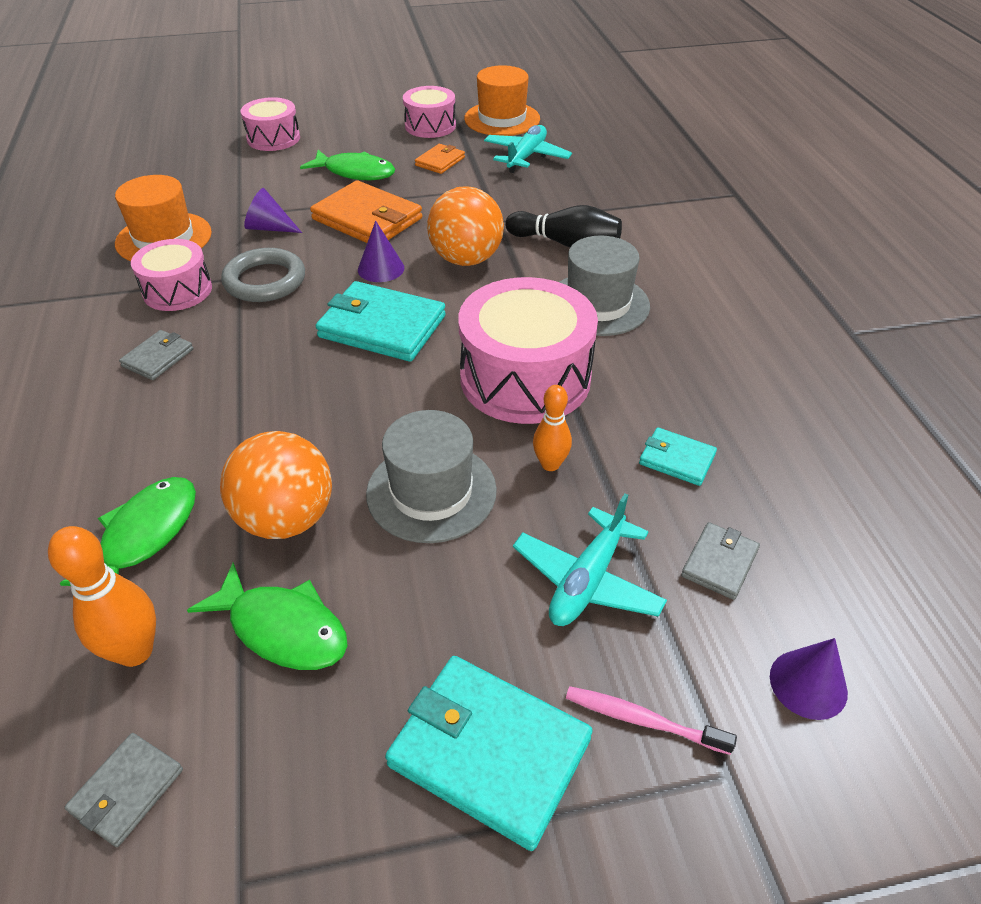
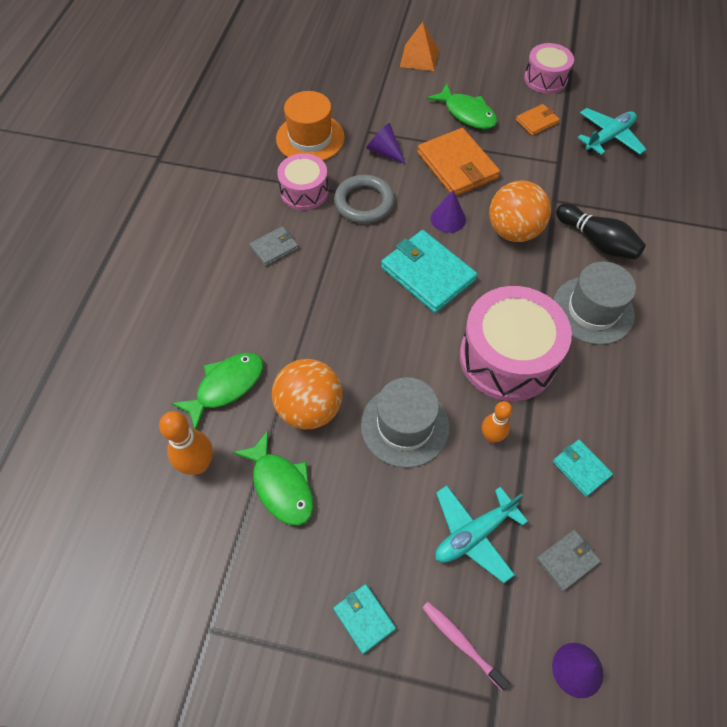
camera: 25 degrees right, 15 degrees up
grey wallet [65,733,183,847] -> none
pink drum [241,97,300,151] -> orange pyramid [400,22,439,71]
turquoise wallet [385,656,593,851] -> turquoise wallet [333,584,396,654], size x0.52
orange hat [464,65,540,136] -> none

